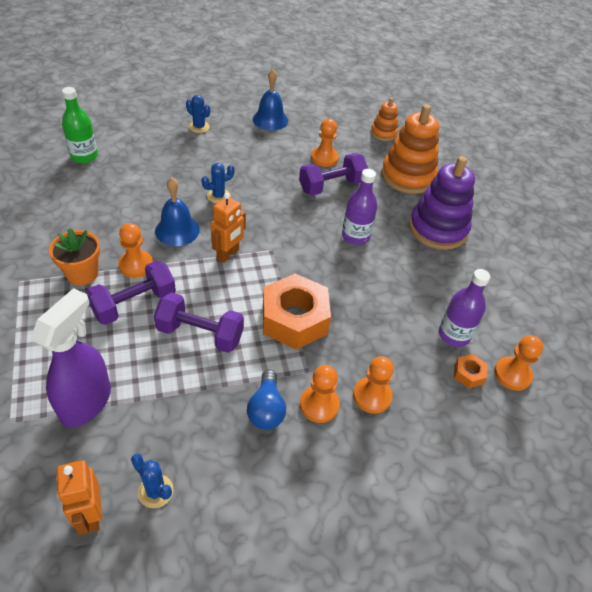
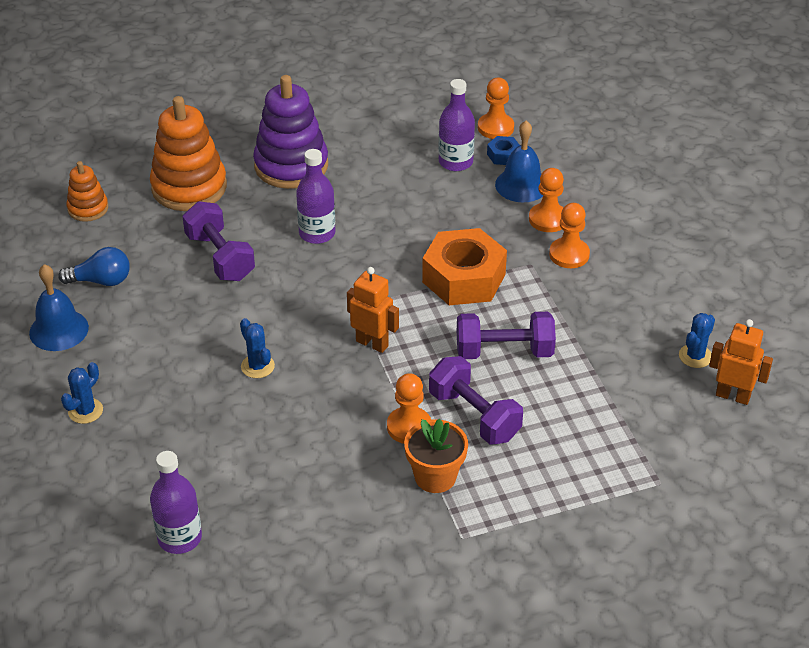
camera: 90 degrees left, 5 degrees down
purple spray bottle [31,288,111,427] -> none
orange robot [56,460,102,535] -> orange robot turned 135 degrees counterclockwise [709,319,773,405]
green bottle [62,87,98,163] -> purple bottle [150,451,202,554]
purple dumbbell [154,292,244,353] -> purple dumbbell turned 75 degrees clockwise [457,312,556,359]
blue bell [155,177,200,246] -> blue bell moved to [495,120,543,203]
blue light bulb [247,370,286,430] -> blue light bulb moved to [58,247,130,286]
orange pawn [311,119,339,167] -> none
orange nut [454,354,487,388] -> blue nut [487,136,520,165]

